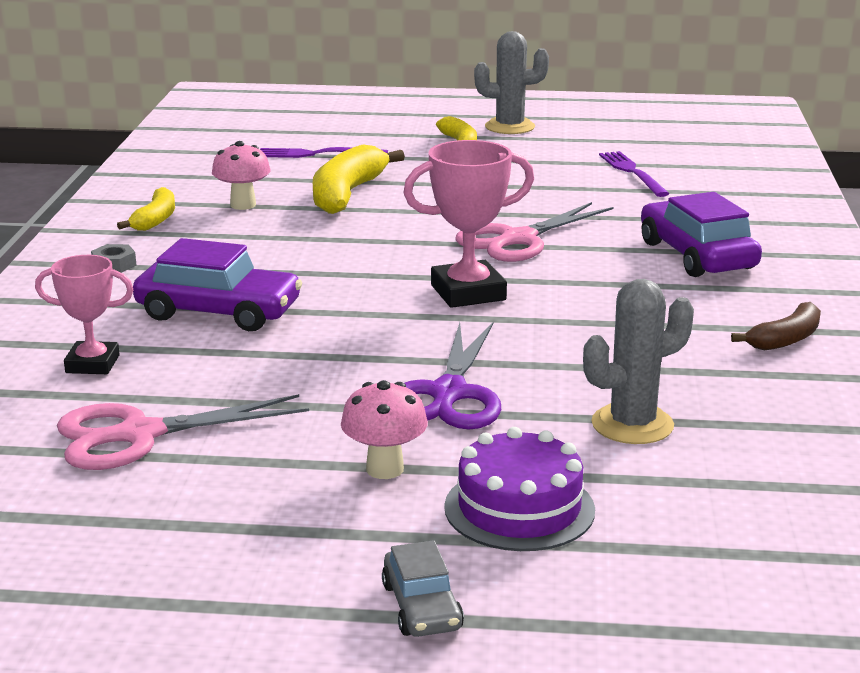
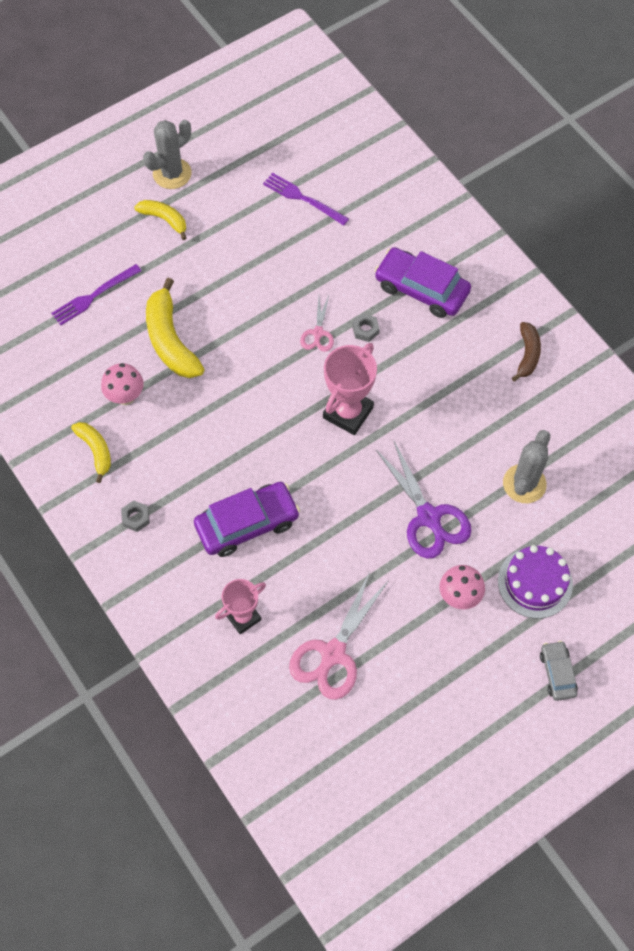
camera: 40 degrees left, 40 degrees up
grey car [382,540,464,637] -> grey car turned 135 degrees counterclockwise [540,641,578,701]
pink scissors [455,202,613,262] -> pink scissors [300,296,334,352], size x0.55
none -> grey nut [352,313,380,342]

